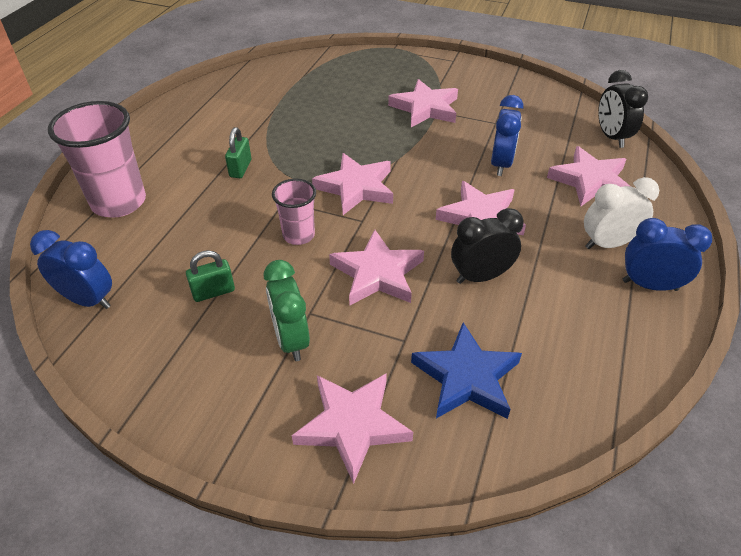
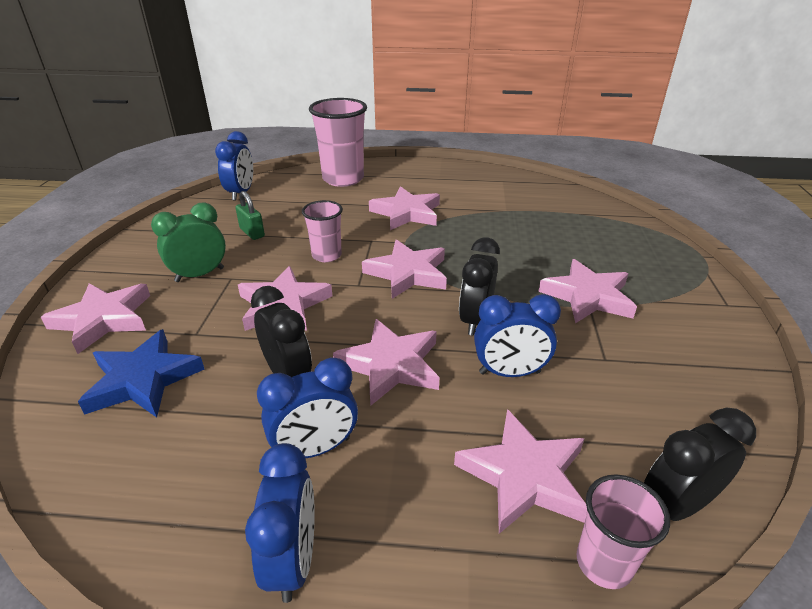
camera: 75 degrees right, 10 degrees down
green padlock [225,127,251,178] -> pink star [369,186,440,230]
white clock [584,177,659,249] -> none
none -> blue clock [257,357,358,458]
none -> black clock [459,237,500,336]
none -> pink cup [577,474,670,589]

